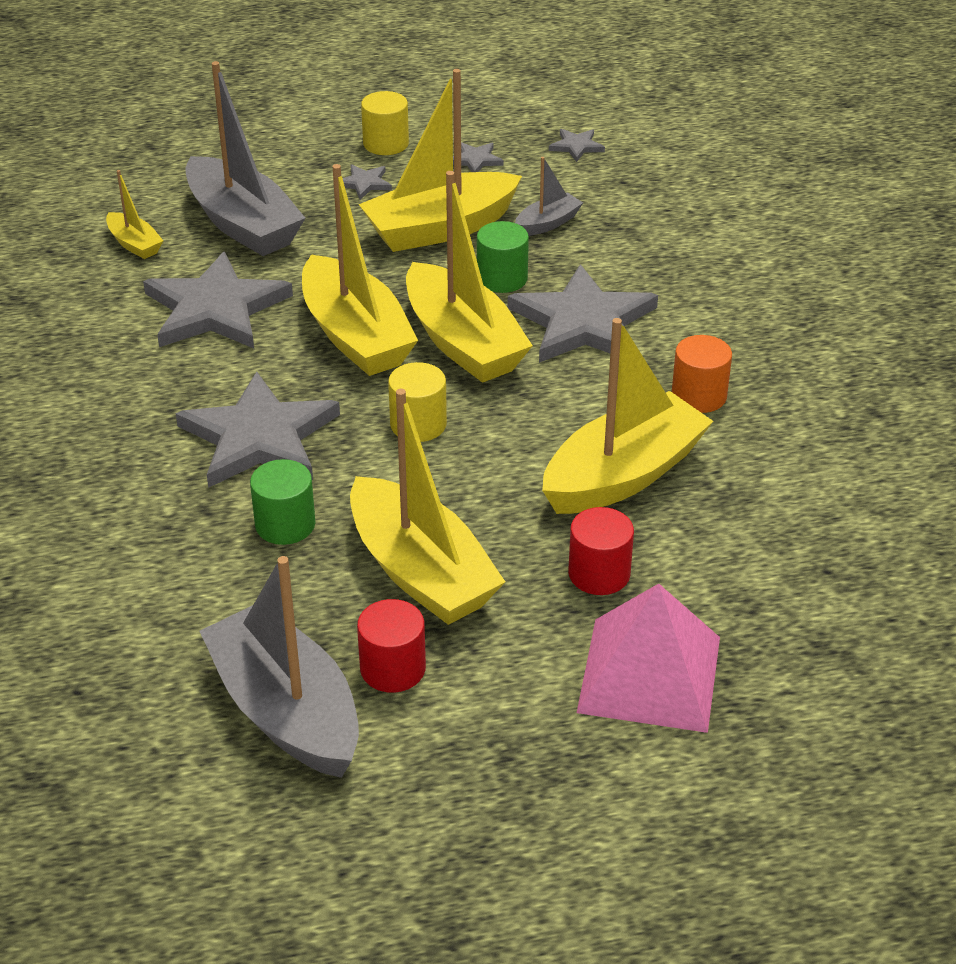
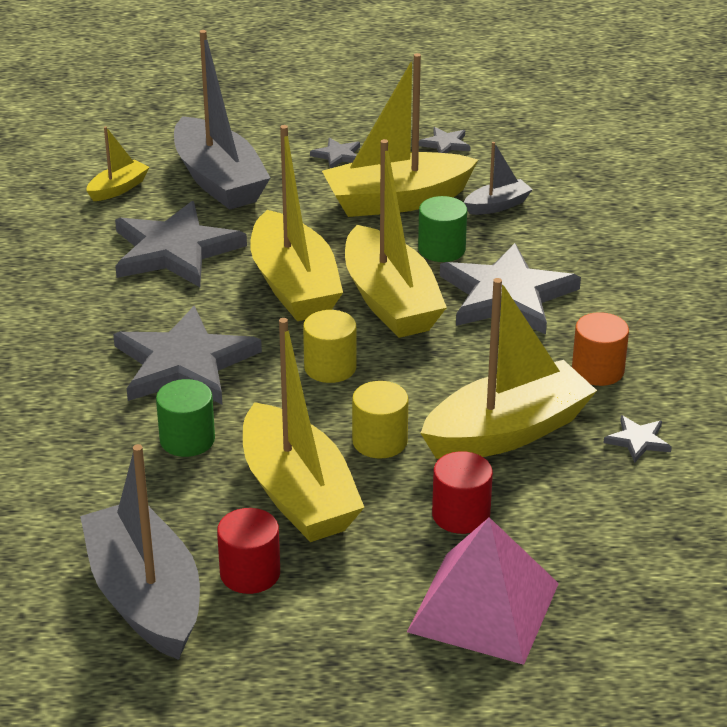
camera: 10 degrees right, 5 degrees down
yellow boat [106,170,163,259] -> yellow boat turned 105 degrees counterclockwise [86,126,149,201]
yellow cylinder [361,91,409,155] -> yellow cylinder moved to [352,381,408,459]
grey star [549,129,605,162] -> grey star moved to [603,415,672,463]

